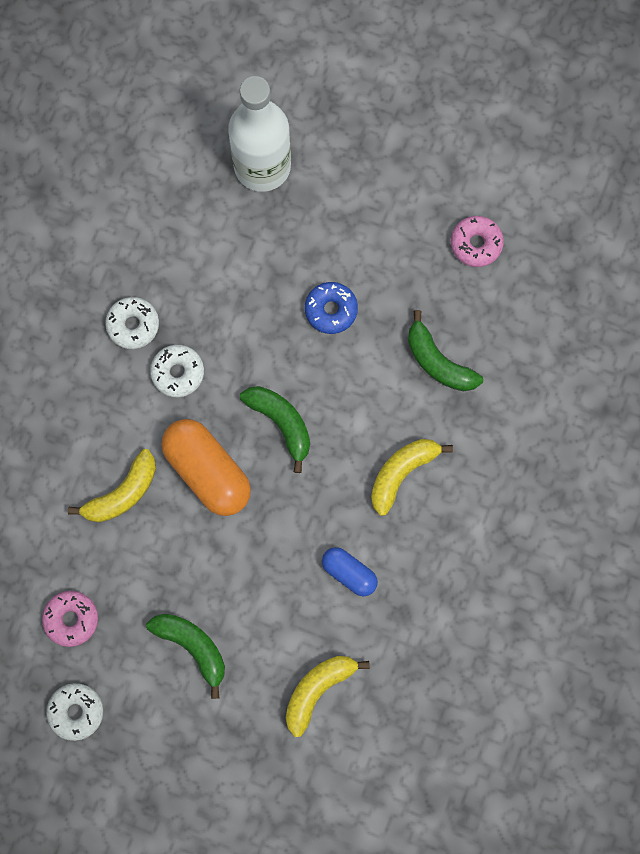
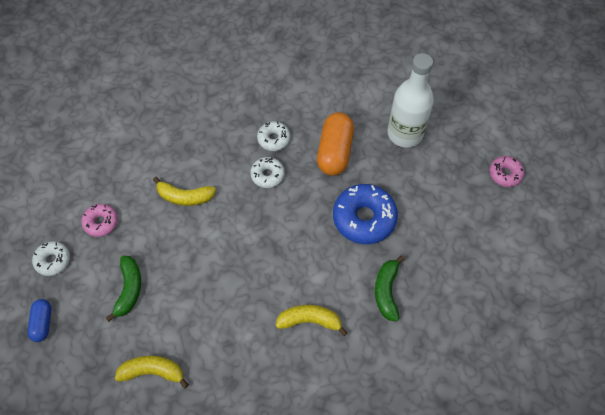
camera: 50 degrees right, 15 degrees down
orange capsule [161,419,251,516] -> orange capsule moved to [317,112,354,176]
green banana [240,386,310,473] -> none
blue donut [305,282,358,334] -> blue donut [333,184,398,244], size x1.82
blue capsule [322,547,378,596] -> blue capsule moved to [27,299,51,342]
pink donut [451,216,504,267] -> pink donut moved to [489,156,524,187]

